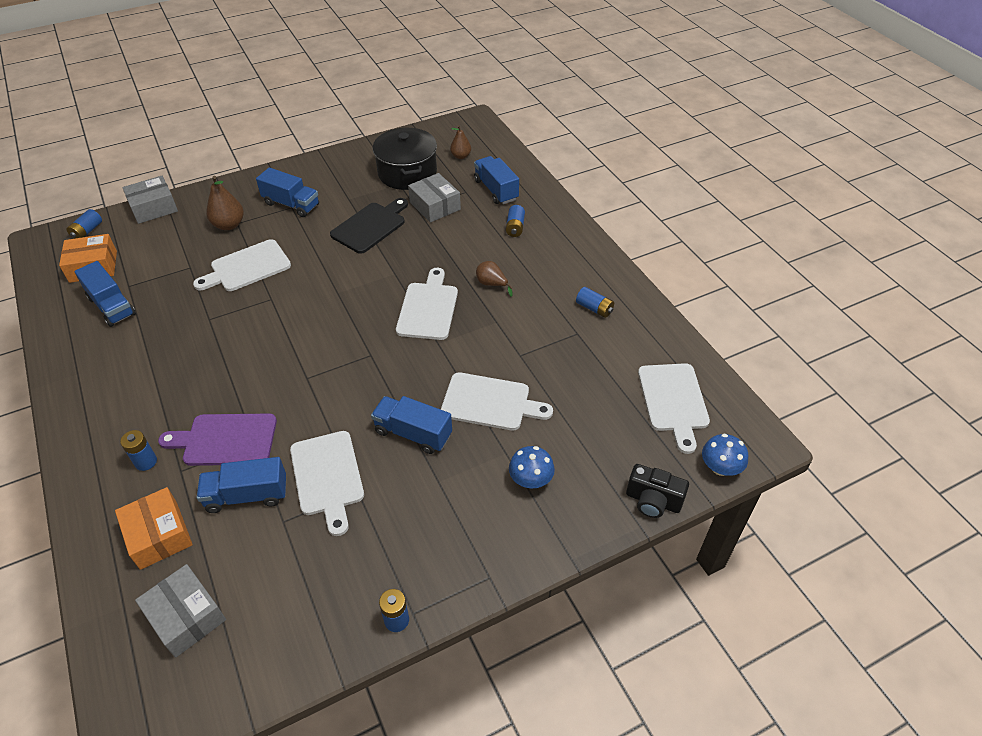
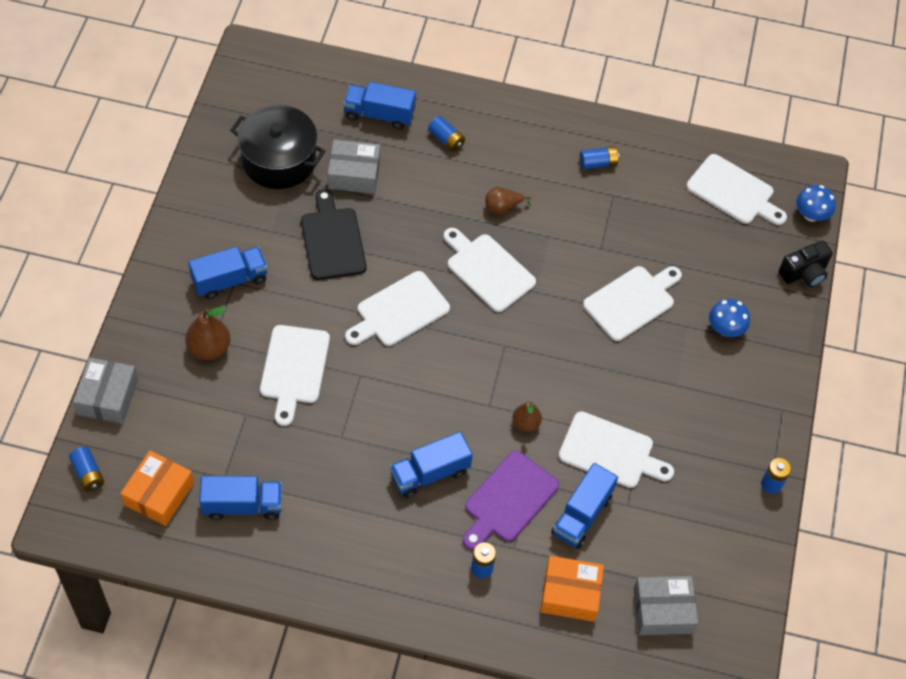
camera: 55 degrees left, 10 degrees up
blue truck [371,396,452,454] -> blue truck moved to [390,432,473,498]
brown pear [450,125,471,159] -> brown pear moved to [512,402,542,432]
none -> white cutting board [345,271,450,346]

